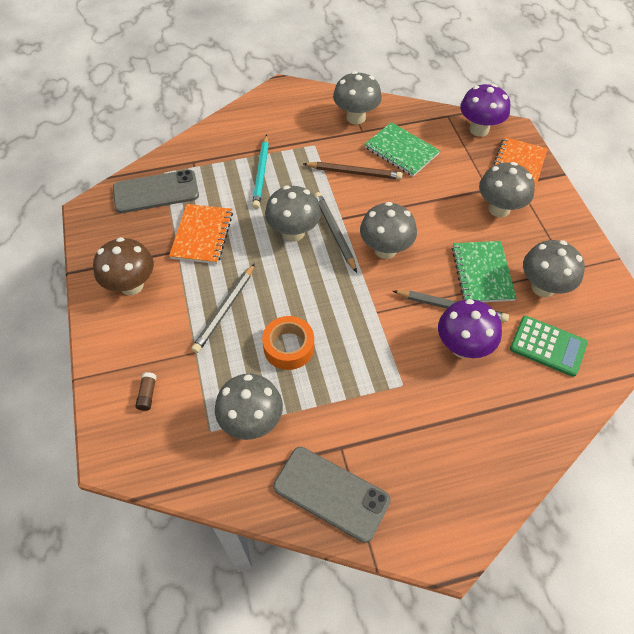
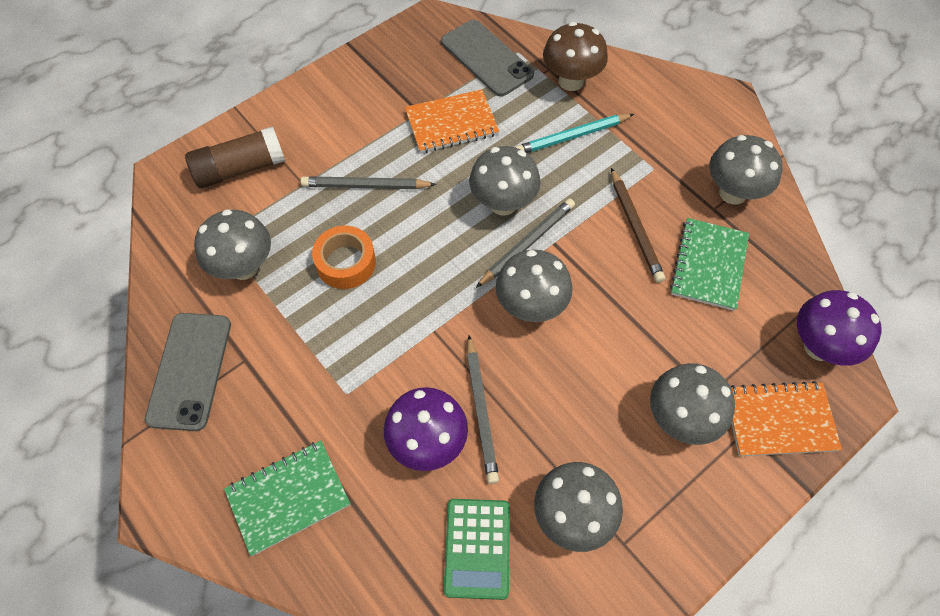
camera: 65 degrees right, 5 degrees up
brown mushroom [93,237,154,295] -> brown mushroom moved to [543,22,608,91]
brown glue stick [135,372,157,411] -> brown glue stick [185,126,285,188], size x2.34
green notebook [452,241,517,302] -> green notebook moved to [224,440,350,556]

